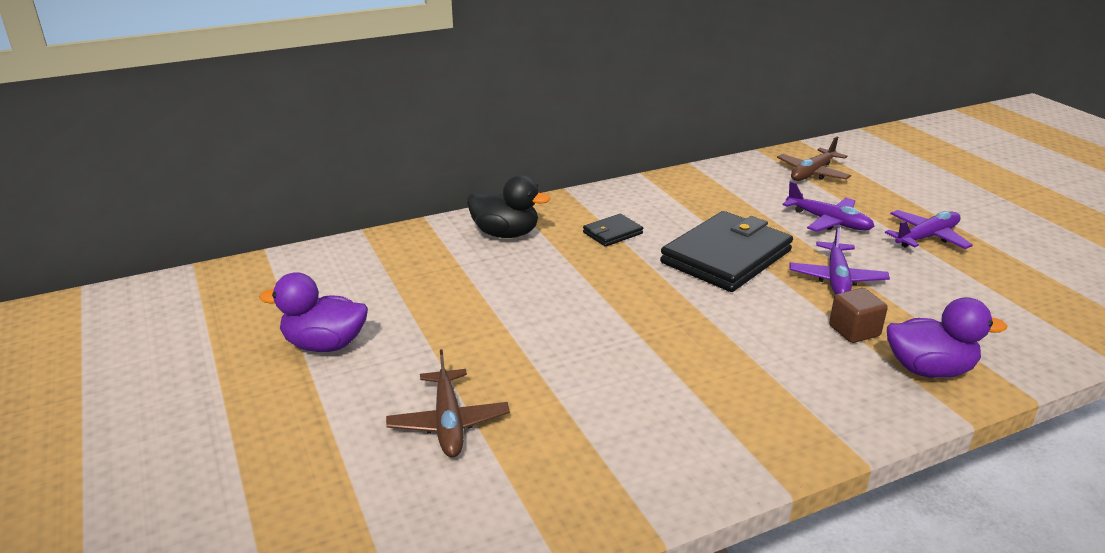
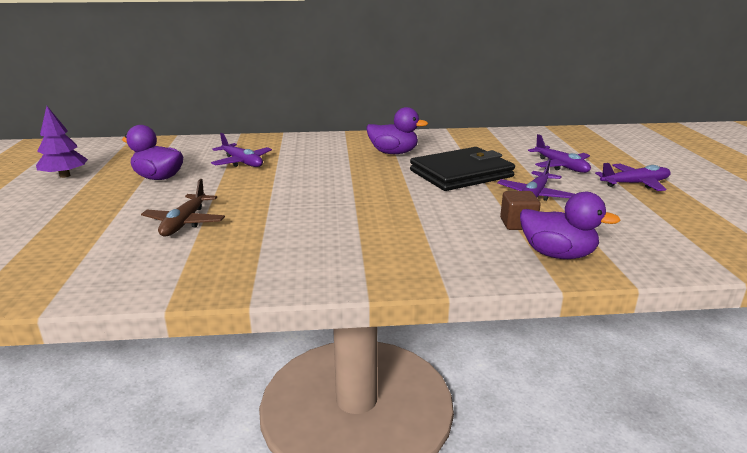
camera: 20 degrees right, 5 degrees down
black duck [467,175,550,238] -> none
black wallet [583,214,643,247] -> purple duck [367,107,428,154]
brown plane [777,136,851,181] -> none
none -> purple tree [36,106,88,178]
none -> purple plane [211,133,272,167]

